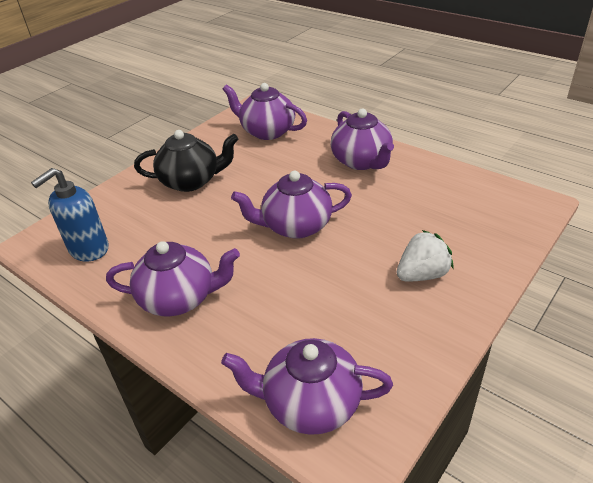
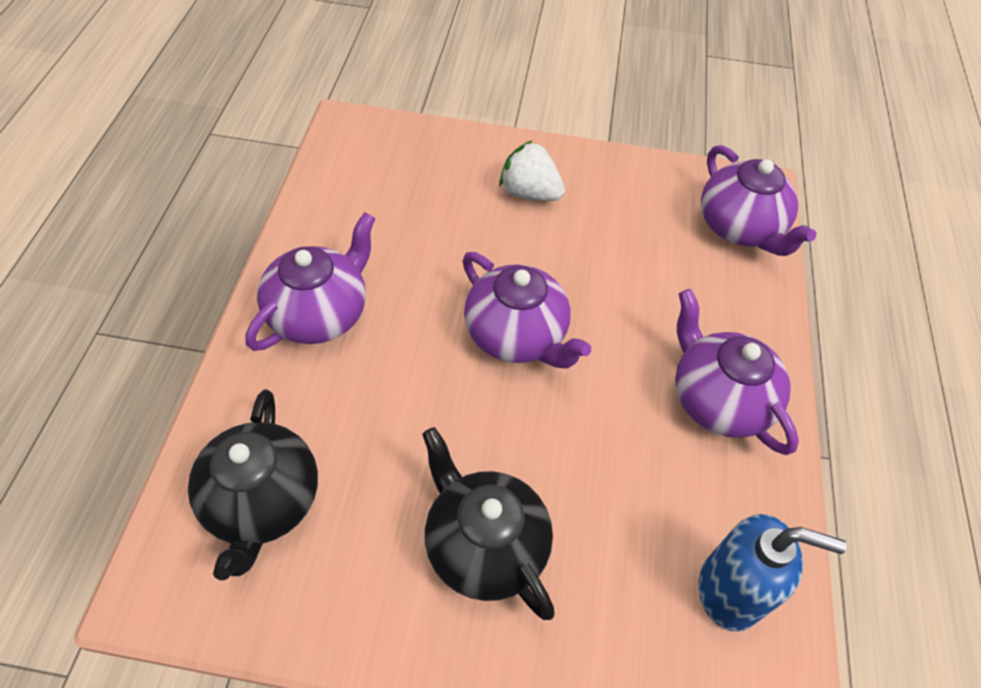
camera: 125 degrees left, 15 degrees up
purple teapot [222,83,307,140] -> black teapot [188,389,318,580]

